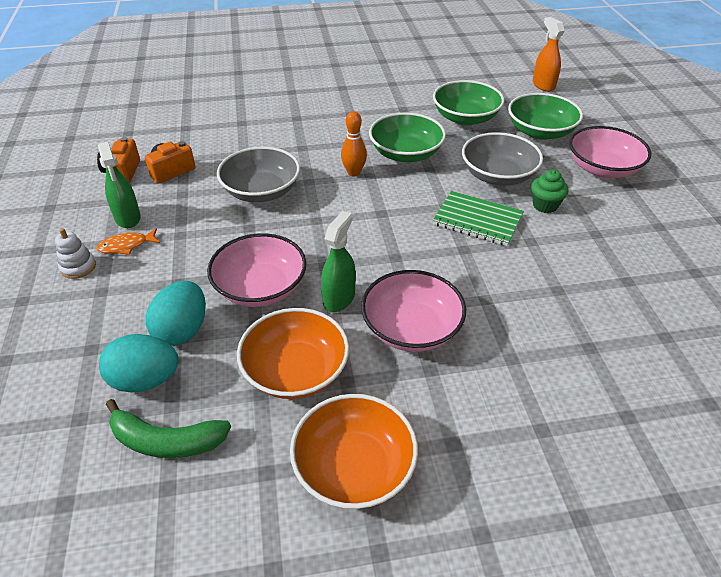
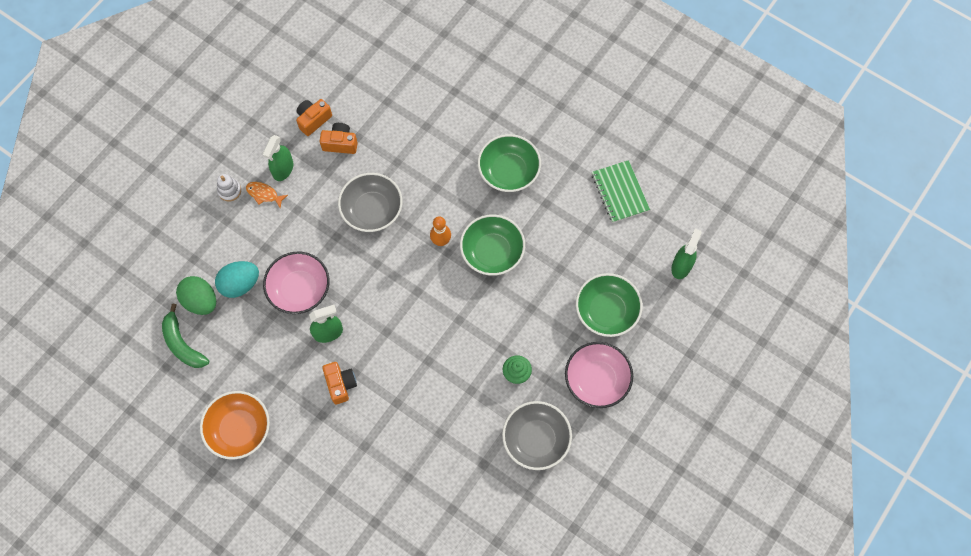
camera: 45 degrees right, 25 degrees up
turquoise egg [99,334,179,392] -> green egg [176,276,216,315]
orange bowl [237,308,349,399] -> none
pink bowl [361,270,466,352] -> orange camera [322,362,357,404]
green bowl [433,80,504,125] -> green bowl moved to [478,134,541,192]
green notebook [433,191,524,246] -> green notebook moved to [592,160,650,223]
grey bowl [462,132,543,186] -> grey bowl moved to [502,401,572,470]
orange spray bottle [533,17,565,92] -> green spray bottle [671,229,702,279]

